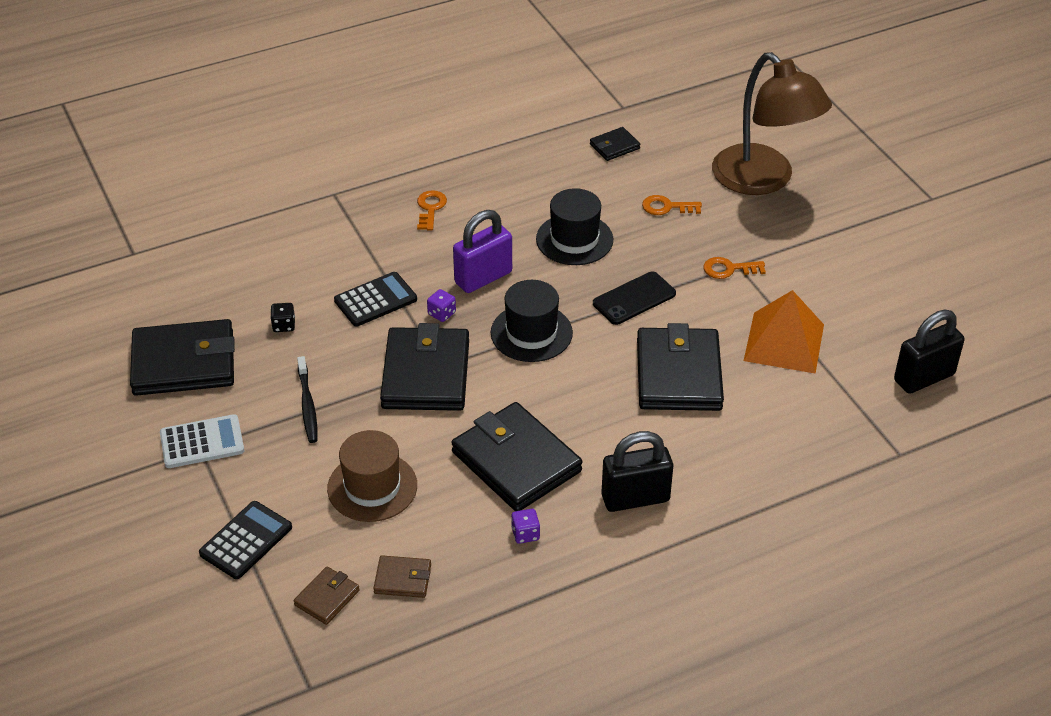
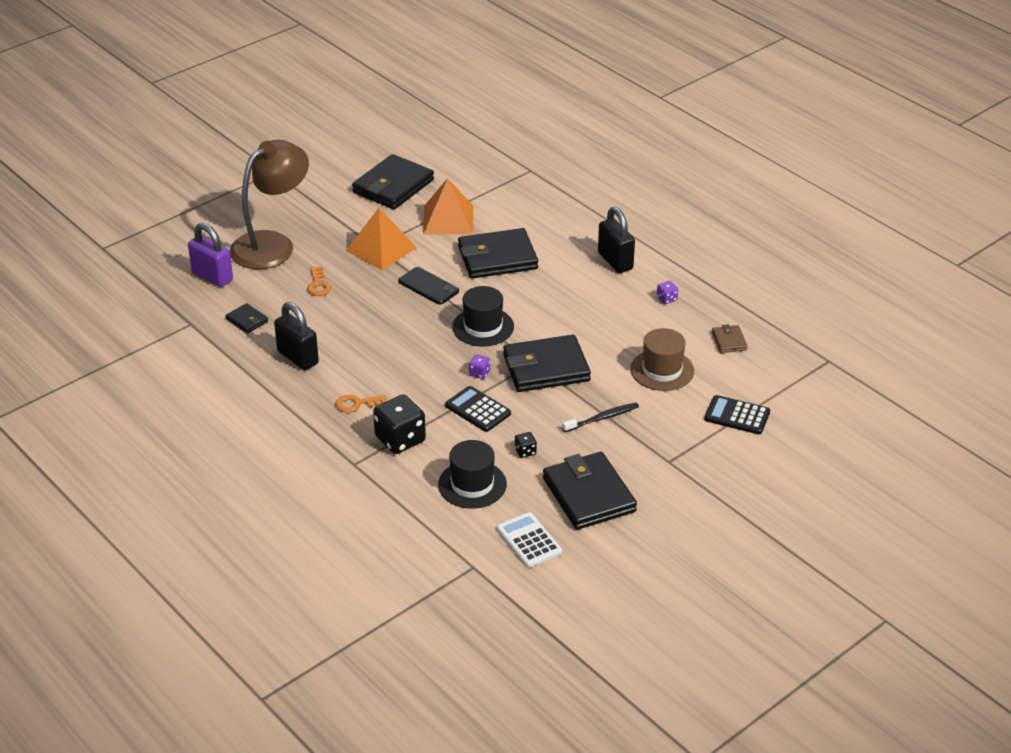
camera: 105 degrees left, 5 degrees down
white calculator [160,414,244,468] -> white calculator moved to [497,512,562,568]
brown wallet [294,566,360,625] -> none
black wallet [451,402,582,511] -> black wallet moved to [352,154,434,209]
purple padlock [453,210,512,293] -> purple padlock moved to [188,223,233,287]
black hat [536,188,613,265] -> black hat moved to [438,440,507,509]
orange key [703,257,766,279] -> orange pyramid [346,208,417,270]
black padlock [894,310,965,394] -> black padlock moved to [274,302,319,370]
none -> black dice [373,394,426,454]

